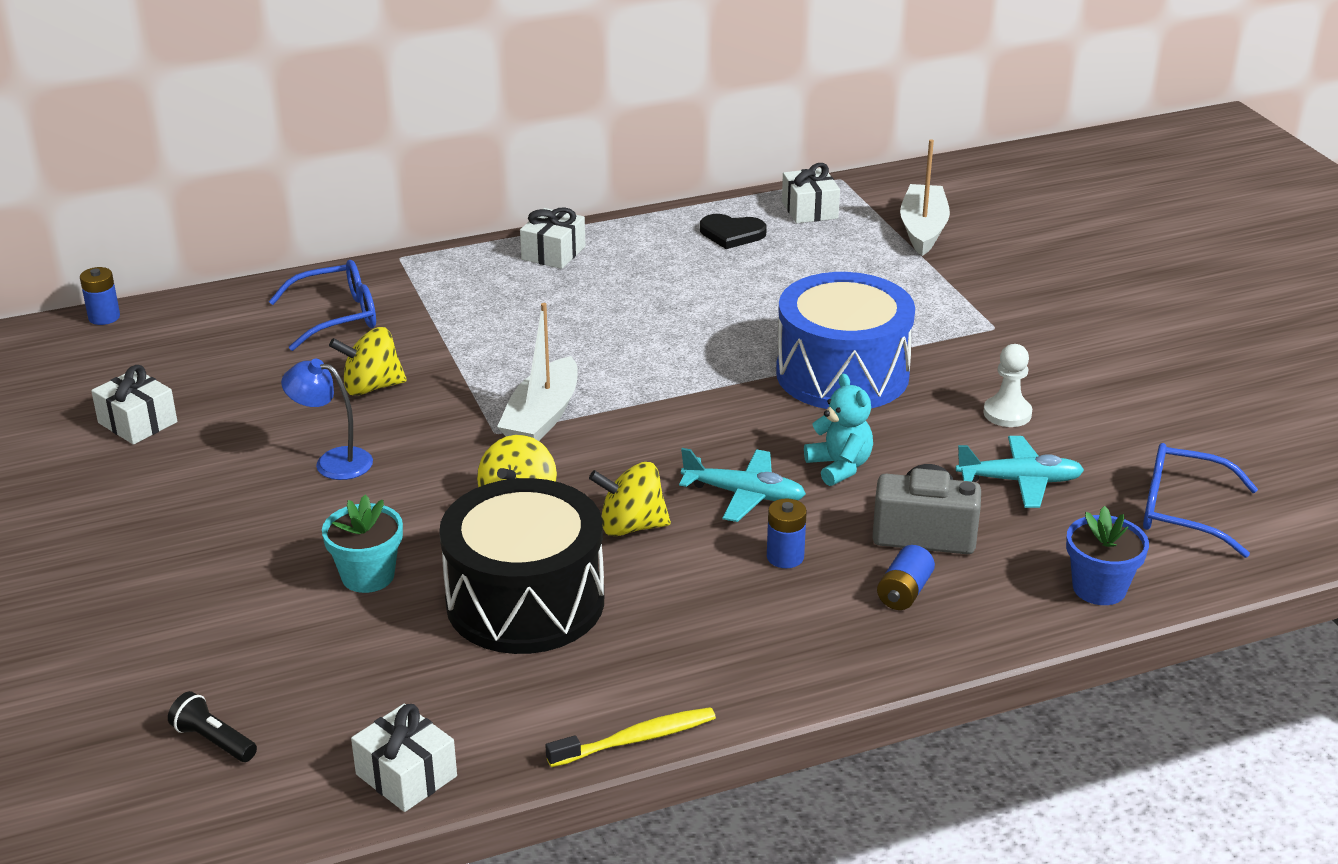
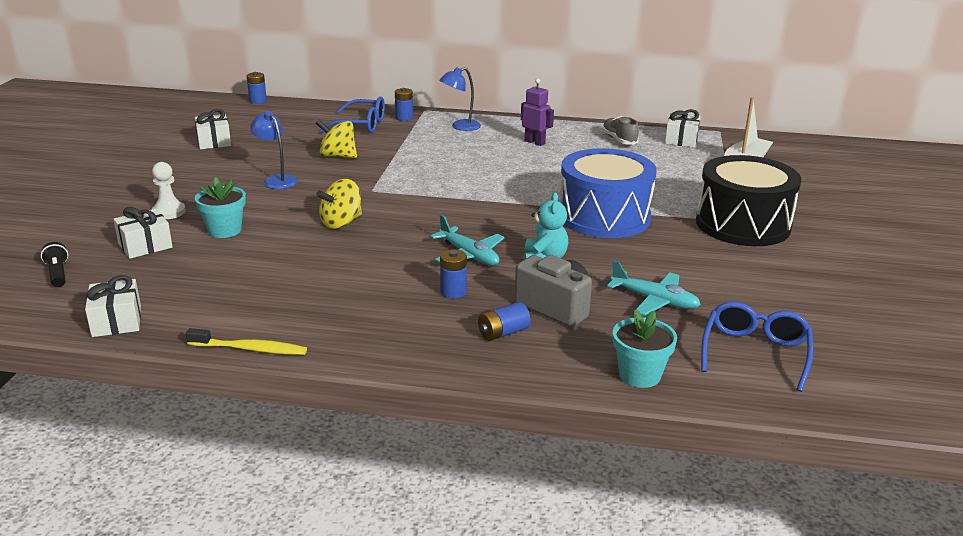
camera: 30 degrees right, 5 degrees down
black drum [439,478,604,654] -> black drum moved to [696,155,801,246]
white boat [497,303,578,441] -> none
white gift [520,208,586,269] -> white gift moved to [113,207,173,259]
yellow spinning top [589,462,671,536] -> none
black heart [700,214,767,249] -> grey shoe [602,116,639,145]
white pawn [983,344,1032,427] -> white pawn moved to [152,162,186,219]
blue flower pot [1066,506,1149,605] -> turquoise flower pot [613,310,677,388]
blue glasses [1143,443,1258,558] -> blue glasses turned 60 degrees clockwise [701,302,813,392]
none -> blue battery [395,88,413,121]
none -> blue lamp [439,67,481,131]
none -> purple robot [521,79,554,146]

